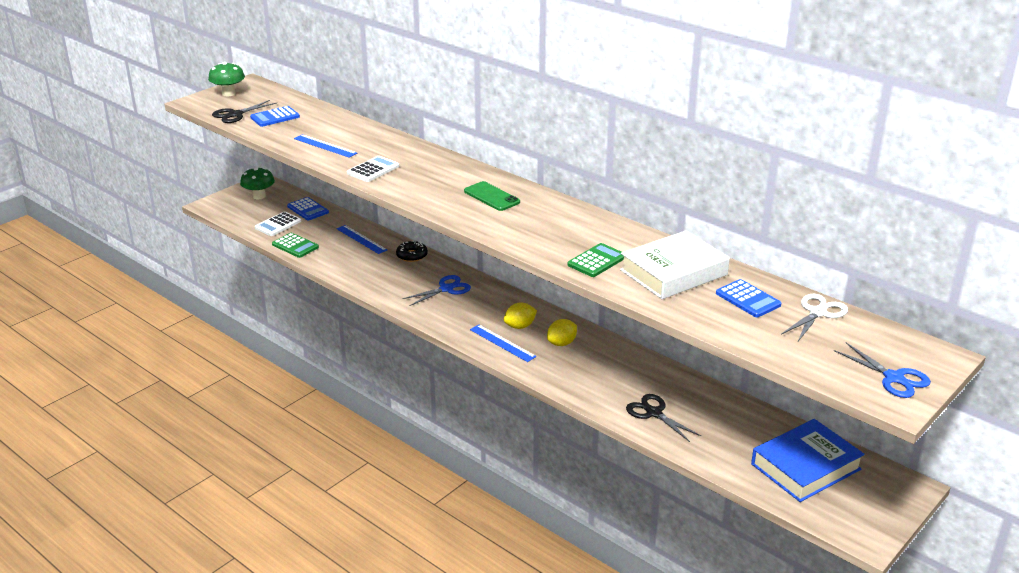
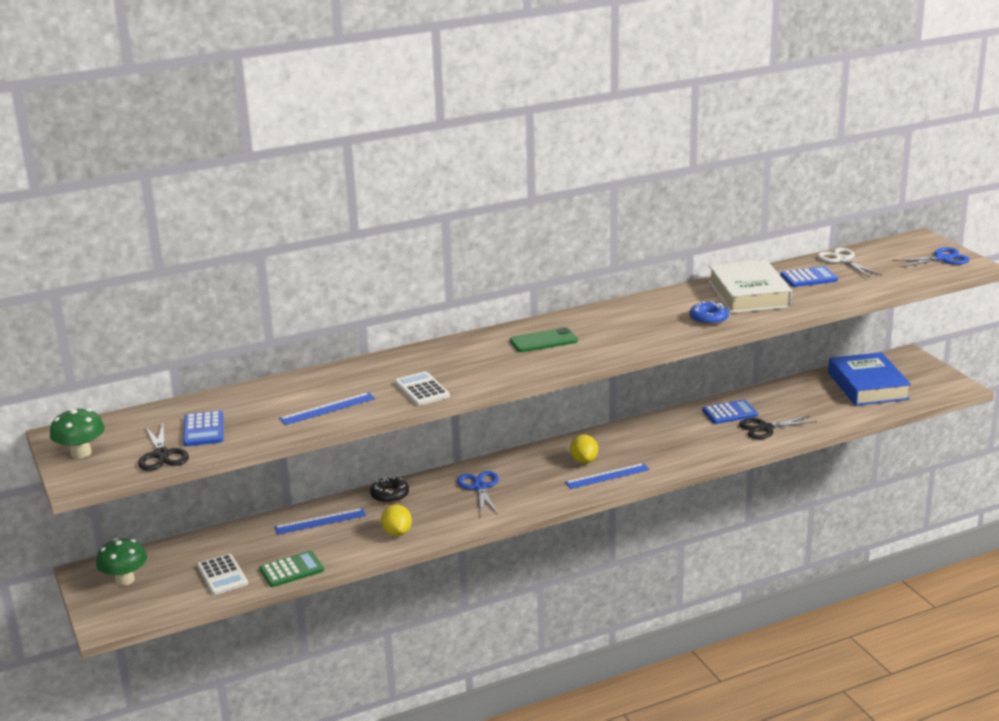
camera: 65 degrees left, 5 degrees down
blue calculator [287,197,329,220] -> blue calculator moved to [702,400,758,424]
yellow lemon [547,319,577,346] -> yellow lemon moved to [381,504,412,536]
green calculator [567,243,624,277] -> blue donut [689,301,729,325]

